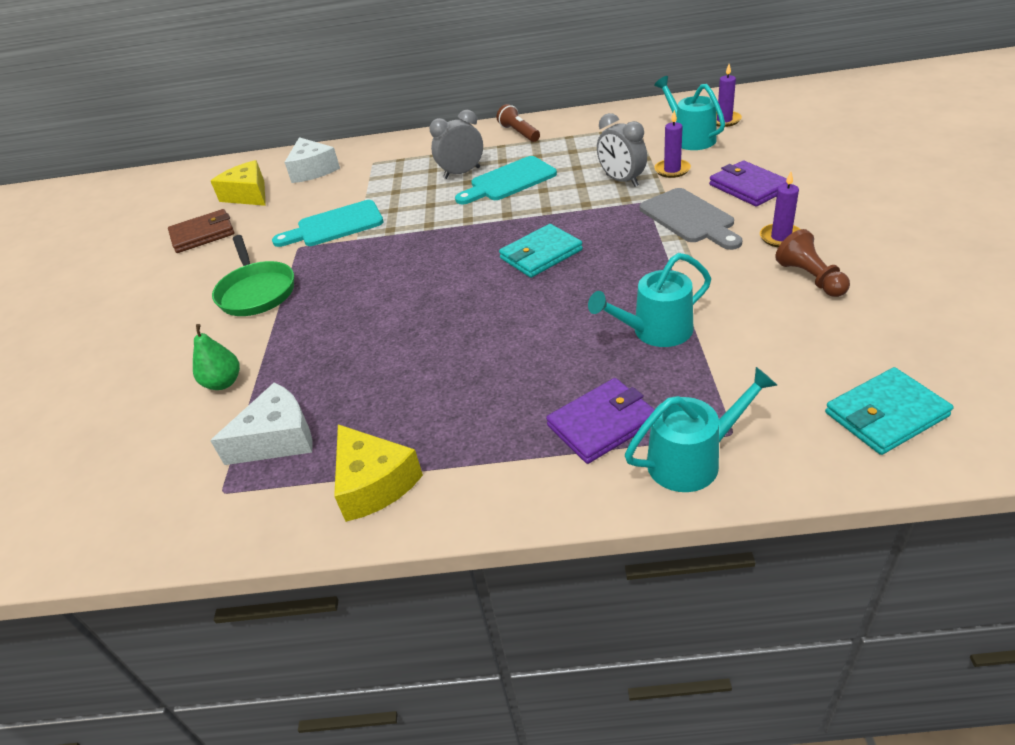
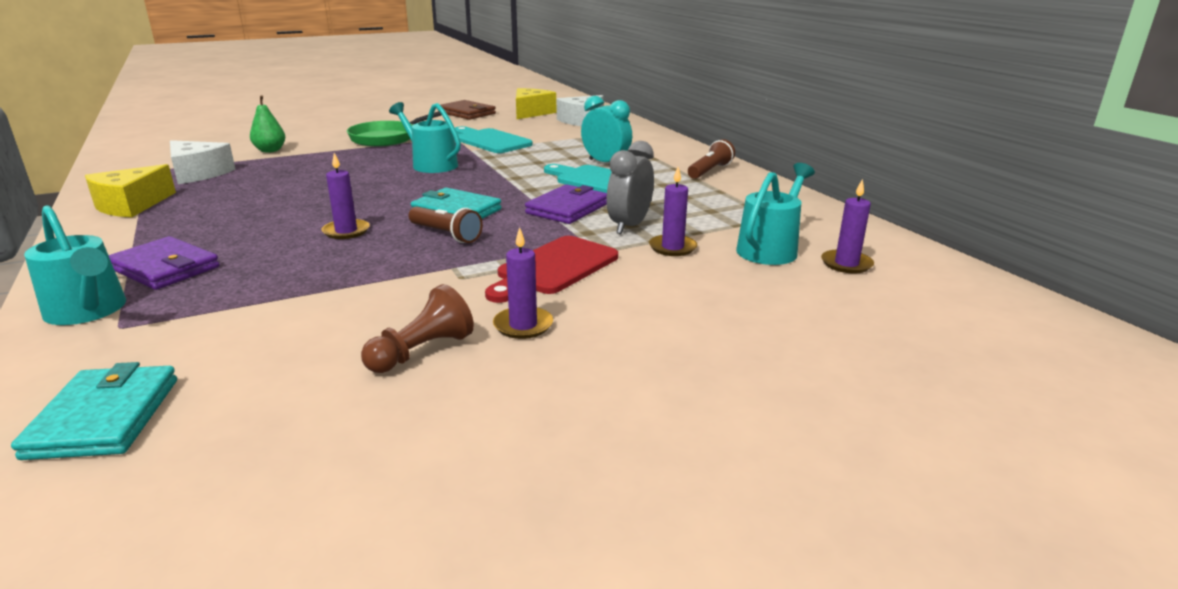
camera: 60 degrees right, 15 degrees down
grey clock [429,110,483,179] -> turquoise clock [581,96,632,162]
turquoise watering can [588,253,711,347] -> turquoise watering can moved to [389,102,461,173]
grey cutting board [640,188,743,250] -> red cutting board [485,236,618,303]
purple wallet [709,160,787,206] -> purple wallet moved to [525,184,607,224]
turquoise wallet [825,367,954,455] -> turquoise wallet turned 45 degrees clockwise [11,362,177,460]
none -> purple candle [321,153,370,239]
none -> brown flashlight [409,206,483,243]

